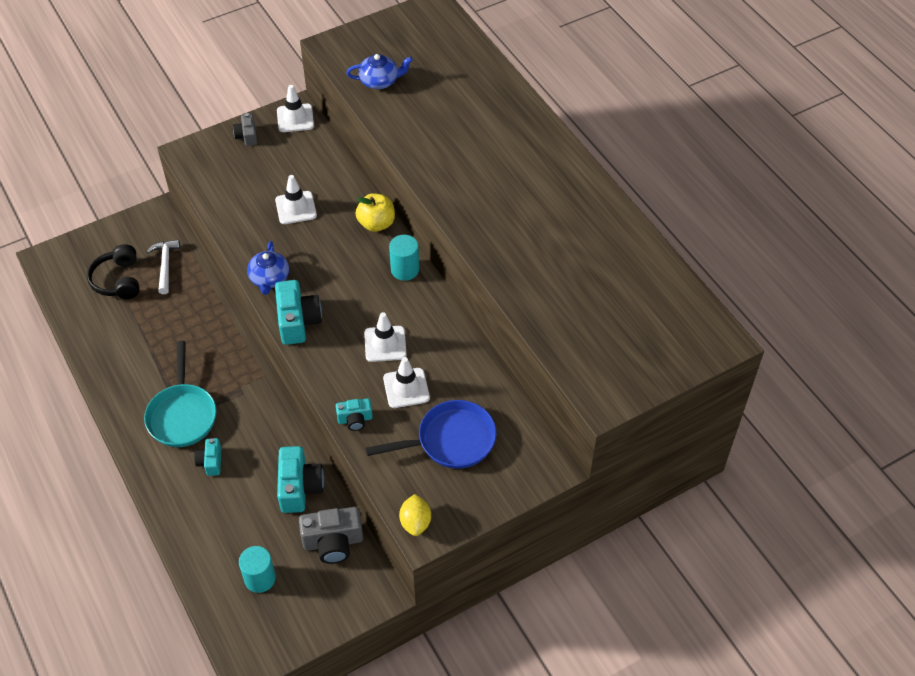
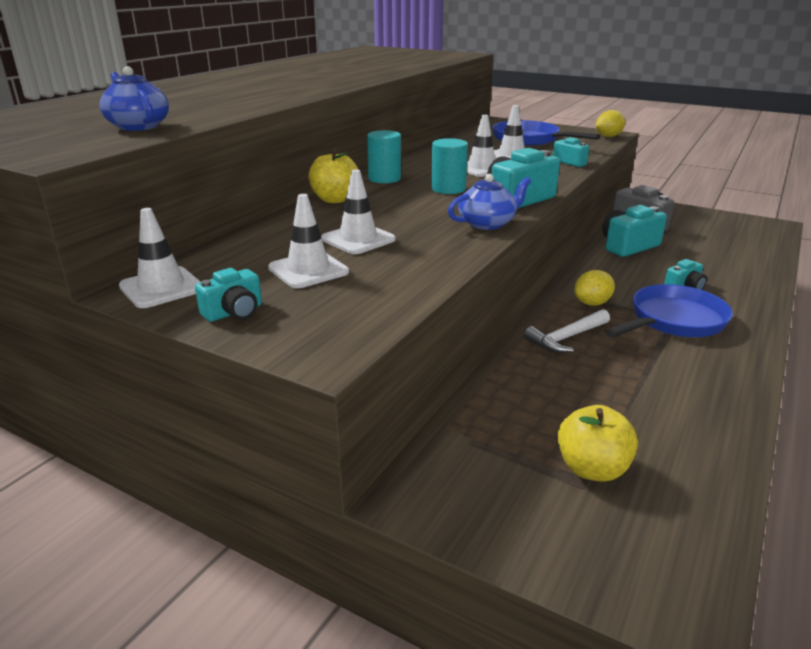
camera: 120 degrees left, 25 degrees down
black headphones [87,244,139,299] -> yellow apple [558,405,638,482]
turquoise pan [144,341,217,447] -> blue pan [605,284,733,337]
white hammer [146,239,180,294] -> white hammer moved to [524,309,610,353]
grey camera [233,113,257,146] -> turquoise camera [195,268,262,322]
turquoise cylinder [239,546,276,593] -> turquoise cylinder moved to [431,138,468,194]
none -> white traffic cone [268,194,349,288]
none -> yellow lemon [575,270,615,306]

